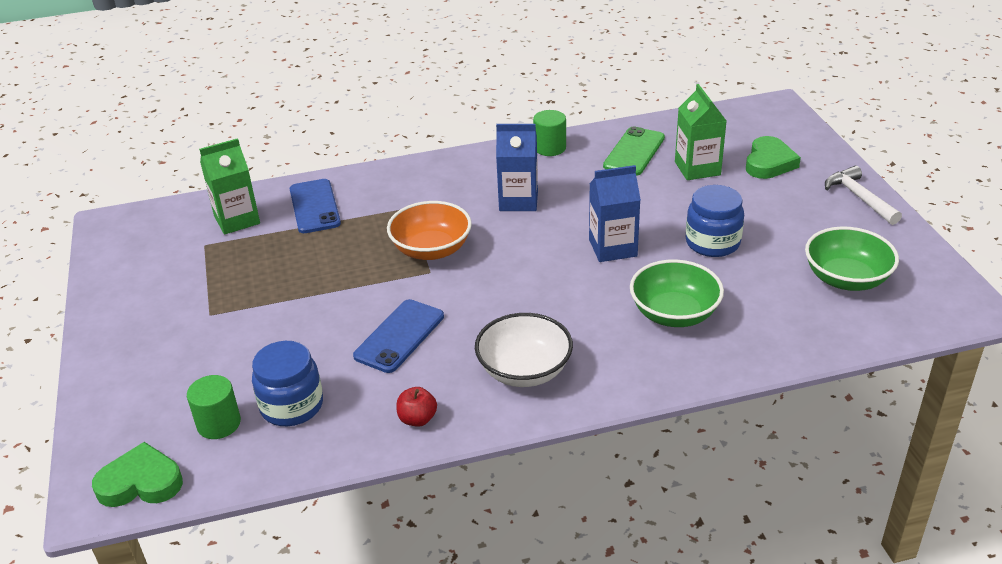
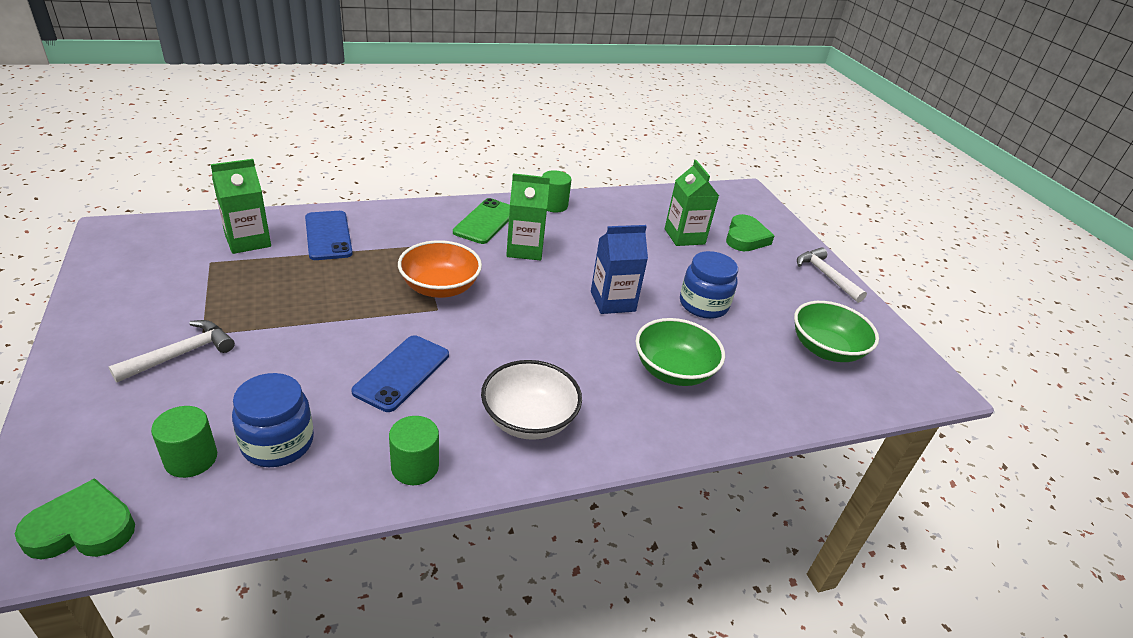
camera: 10 degrees left, 0 degrees up
red apple [397,387,437,427] -> green cylinder [389,416,439,485]
blue carton [496,124,538,211] -> green carton [506,173,550,260]
green phone [603,127,665,176] -> green phone moved to [453,198,510,244]
none -> white hammer [108,320,235,383]

